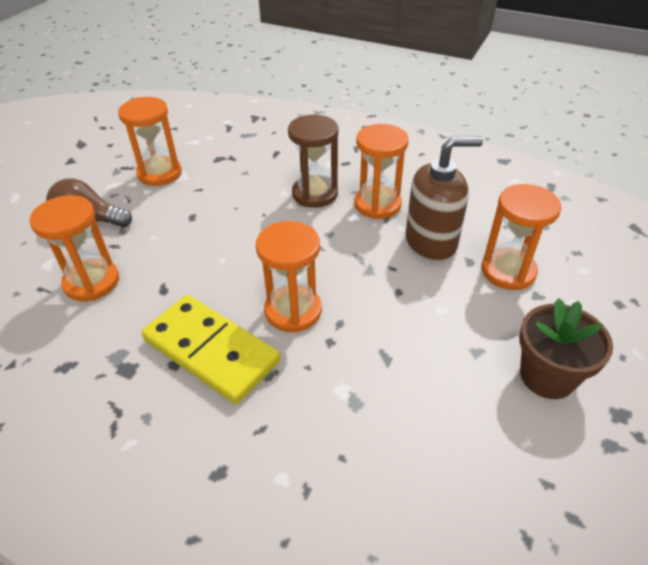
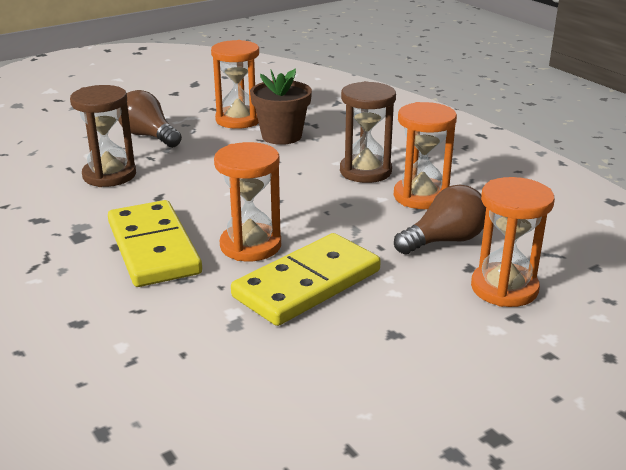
camera: 30 degrees right, 15 degrees down
orange hourglass [30,195,119,301] -> brown hourglass [70,85,136,187]
brown soap dispenser [406,136,483,262] -> brown light bulb [394,185,486,254]
brown flower pot [519,298,613,399] -> brown flower pot moved to [250,69,312,145]
none -> yellow domino [231,233,381,326]

